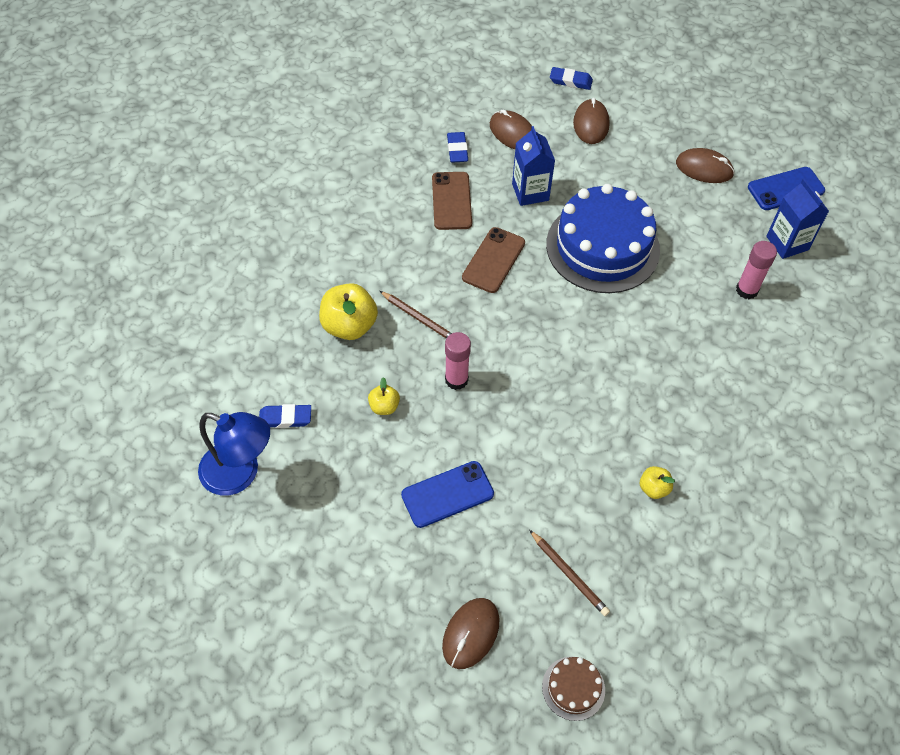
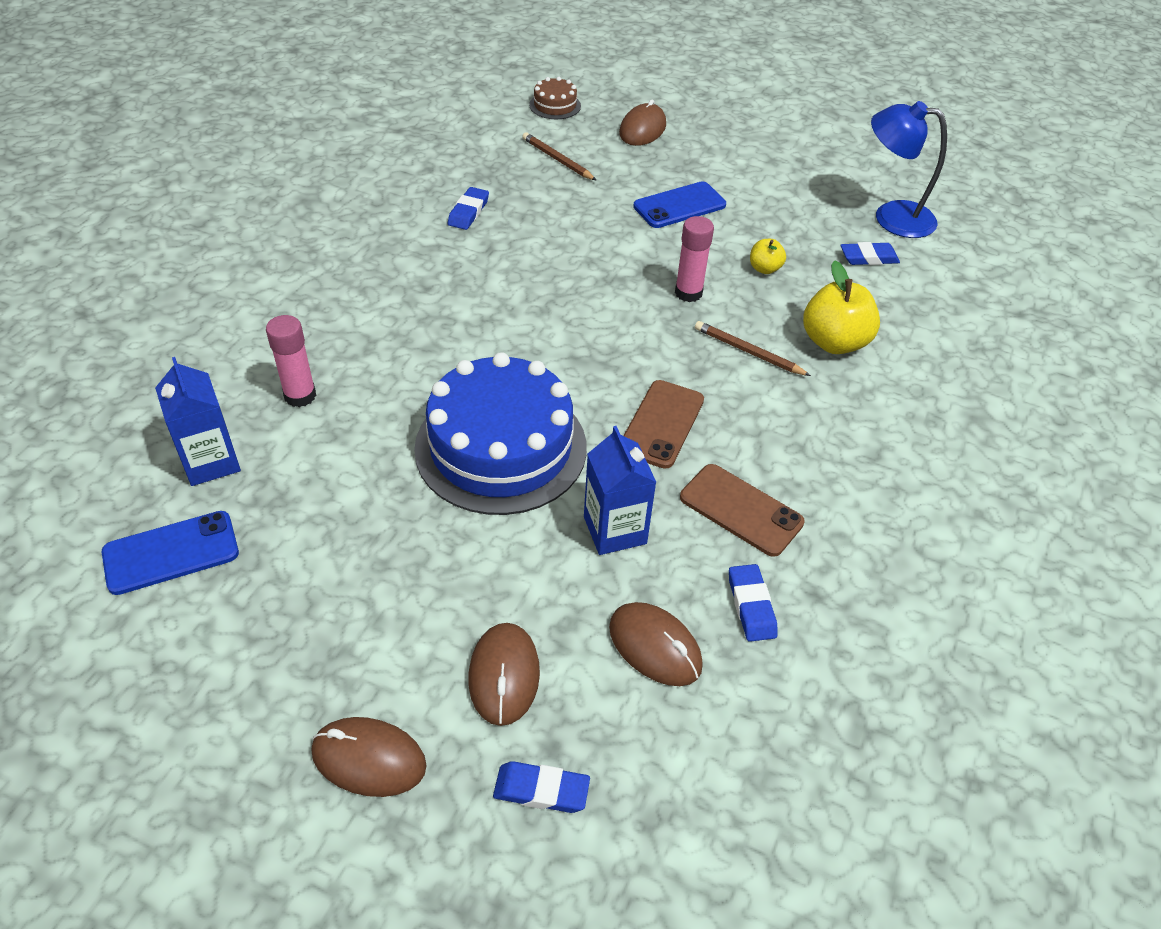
camera: 175 degrees right, 10 degrees down
brown phone [432,172,472,230] -> brown phone turned 45 degrees counterclockwise [680,464,805,557]
yellow apple [640,466,675,499] -> blue eraser [448,187,489,230]
brown mouse [676,148,735,183] -> brown mouse moved to [311,717,427,797]

